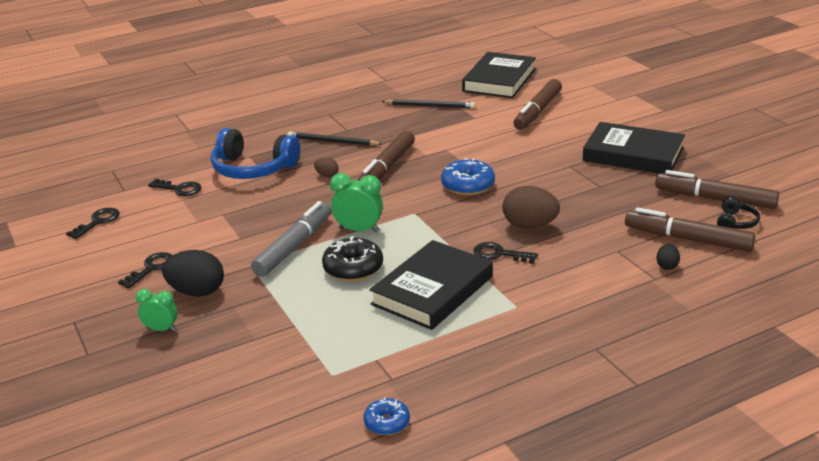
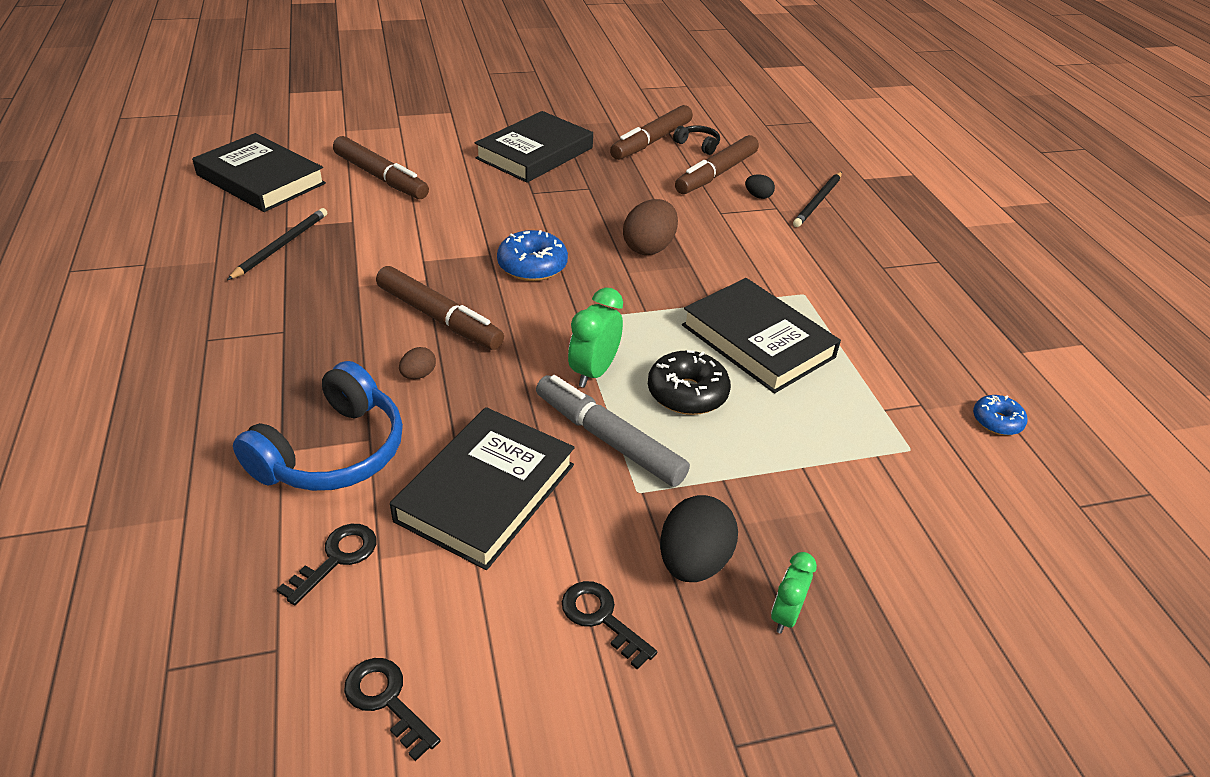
camera: 80 degrees left, 10 degrees up
black pencil [288,132,382,146] -> black pencil moved to [793,172,842,227]
black key [473,242,538,264] -> none
none -> black book [390,407,575,570]

